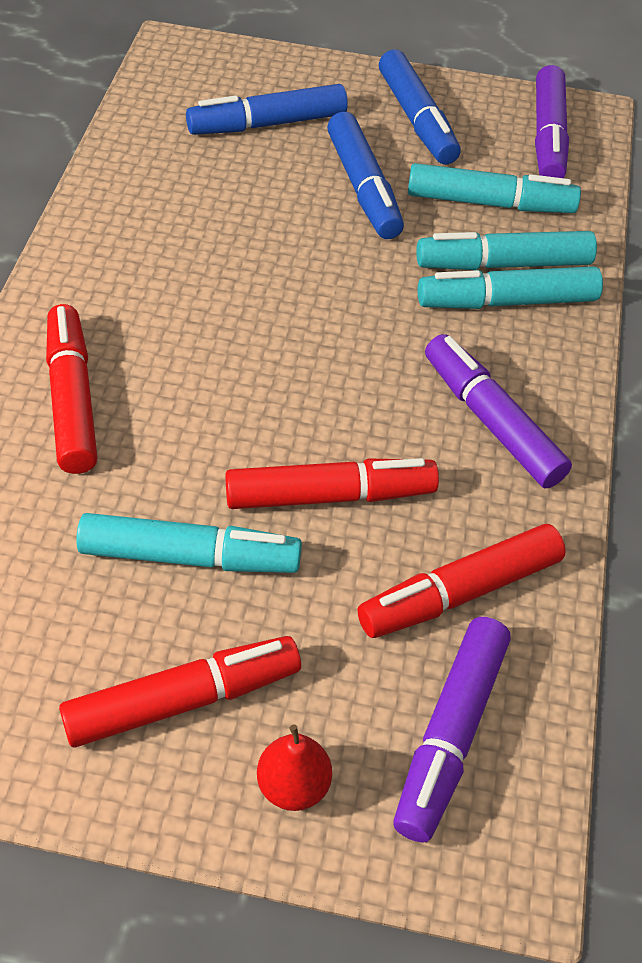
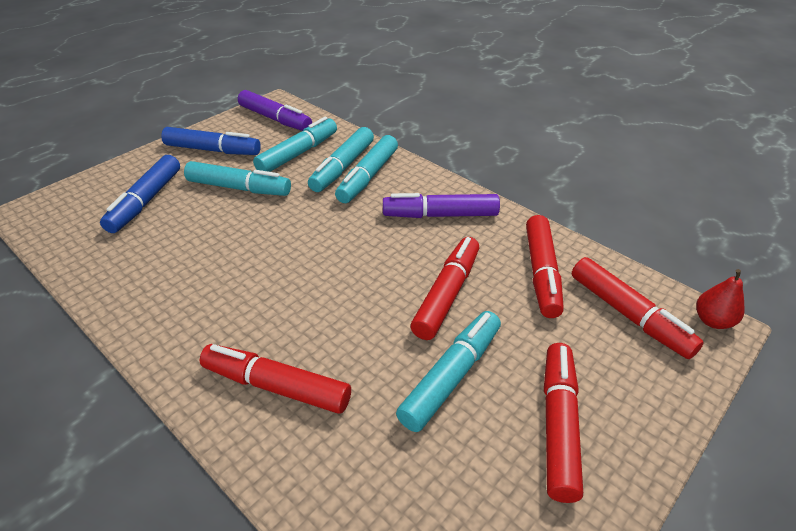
camera: 55 degrees left, 10 degrees down
red pear [257,725,332,811] -> red pear moved to [696,269,745,329]
blue marker [327,112,404,239] -> turquoise marker [184,161,291,196]
purple marker [393,617,511,843] -> red marker [571,257,704,359]

